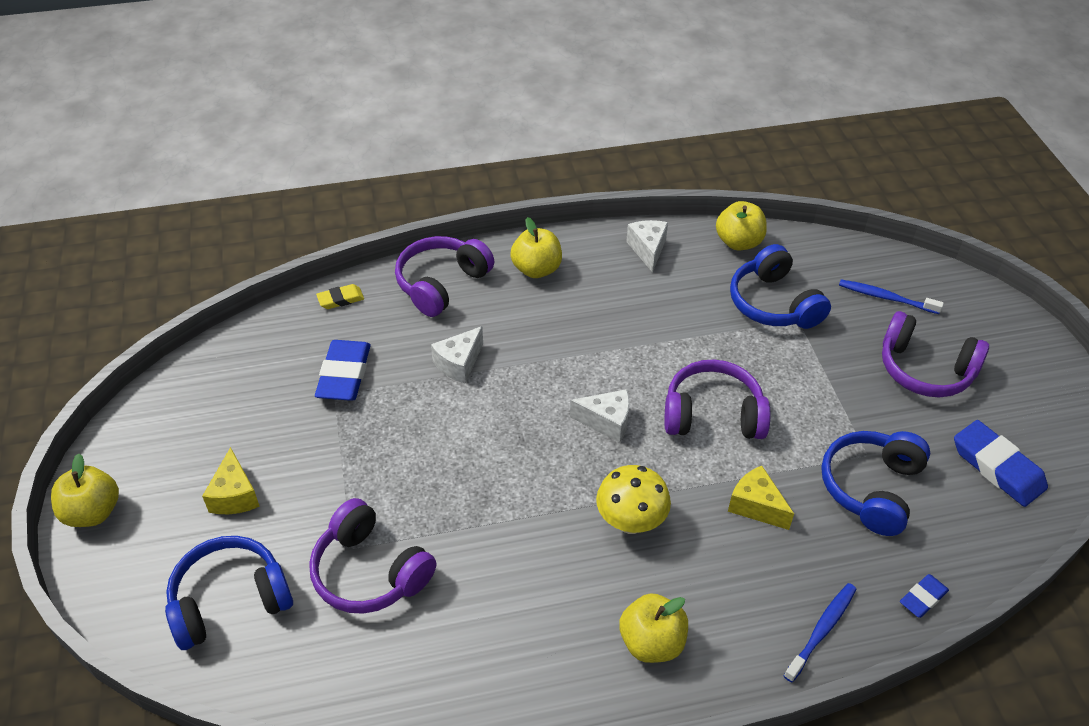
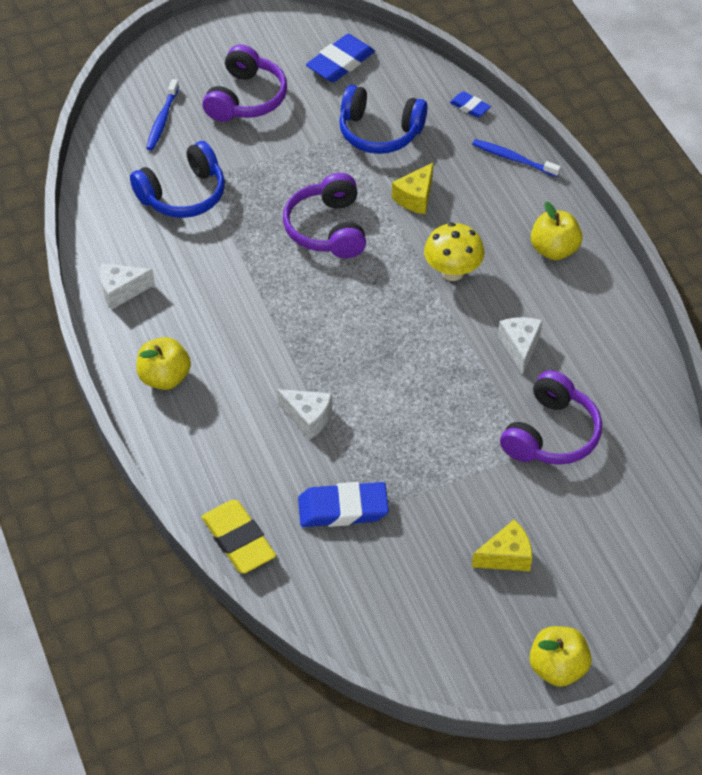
camera: 100 degrees left, 5 degrees up
blue headphones [165,536,293,650] -> none
yellow eraser [316,284,364,309] -> yellow eraser [202,500,276,573], size x1.84
purple headphones [395,236,495,317] -> none
white cheese [570,389,629,443] -> white cheese moved to [498,317,543,375]
yellow apple [716,201,767,250] -> none

